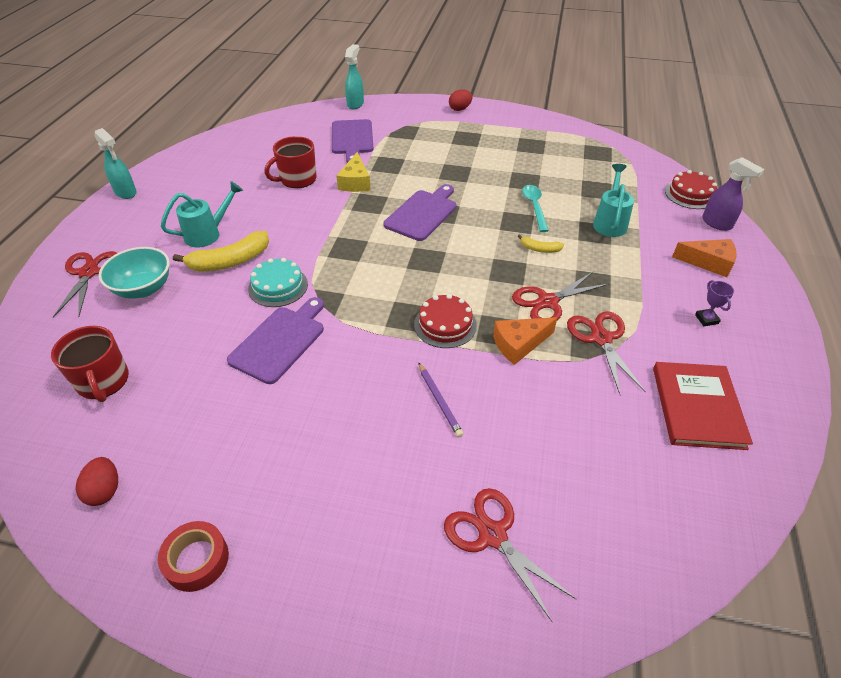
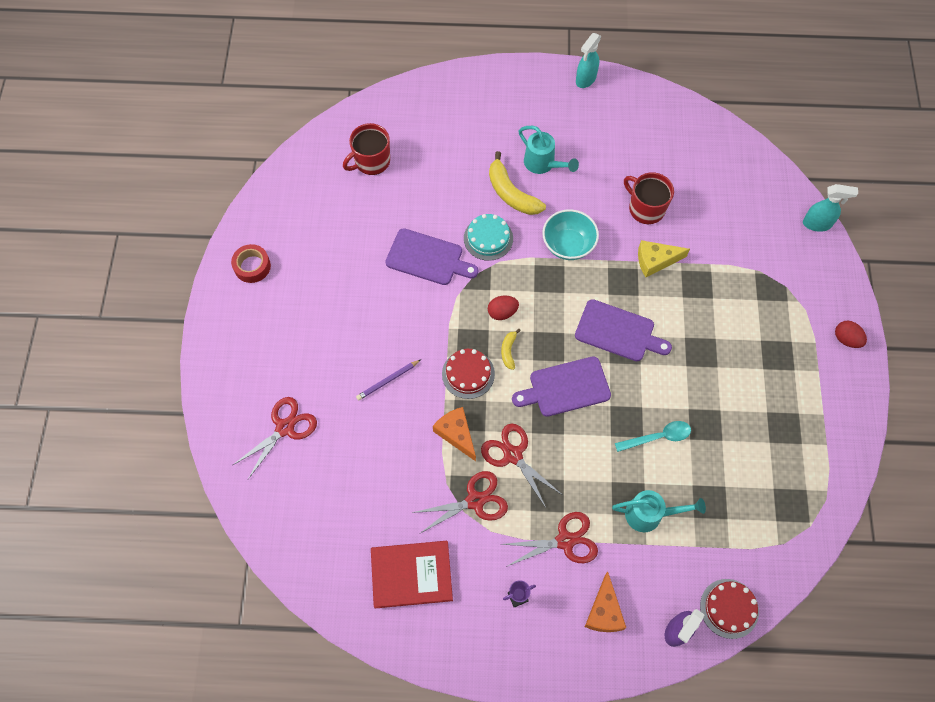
camera: 80 degrees right, 20 degrees up
red scissors [53,251,117,318] -> red scissors moved to [501,512,598,567]
red egg [76,457,118,506] -> red egg moved to [488,296,519,320]
turquoise bowl [99,247,170,299] -> turquoise bowl moved to [542,209,599,260]
purple cutting board [332,119,373,163] -> purple cutting board moved to [512,356,611,417]
yellow banana [518,234,564,253] -> yellow banana moved to [501,329,521,370]

